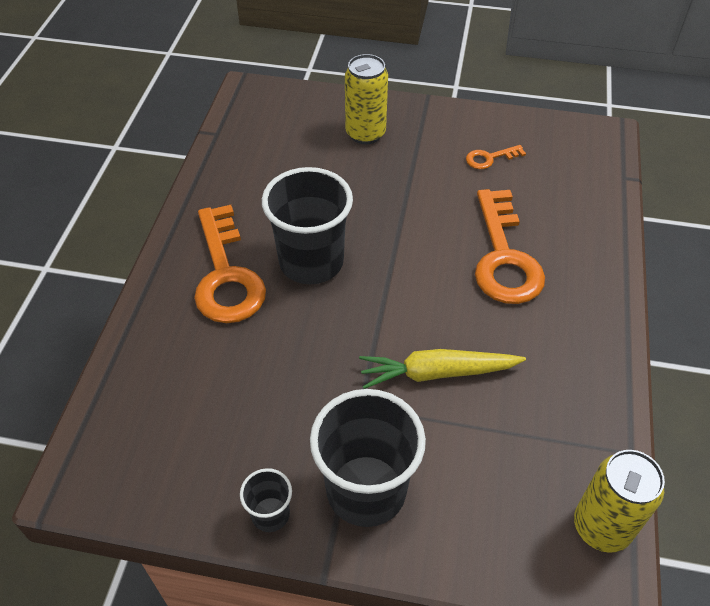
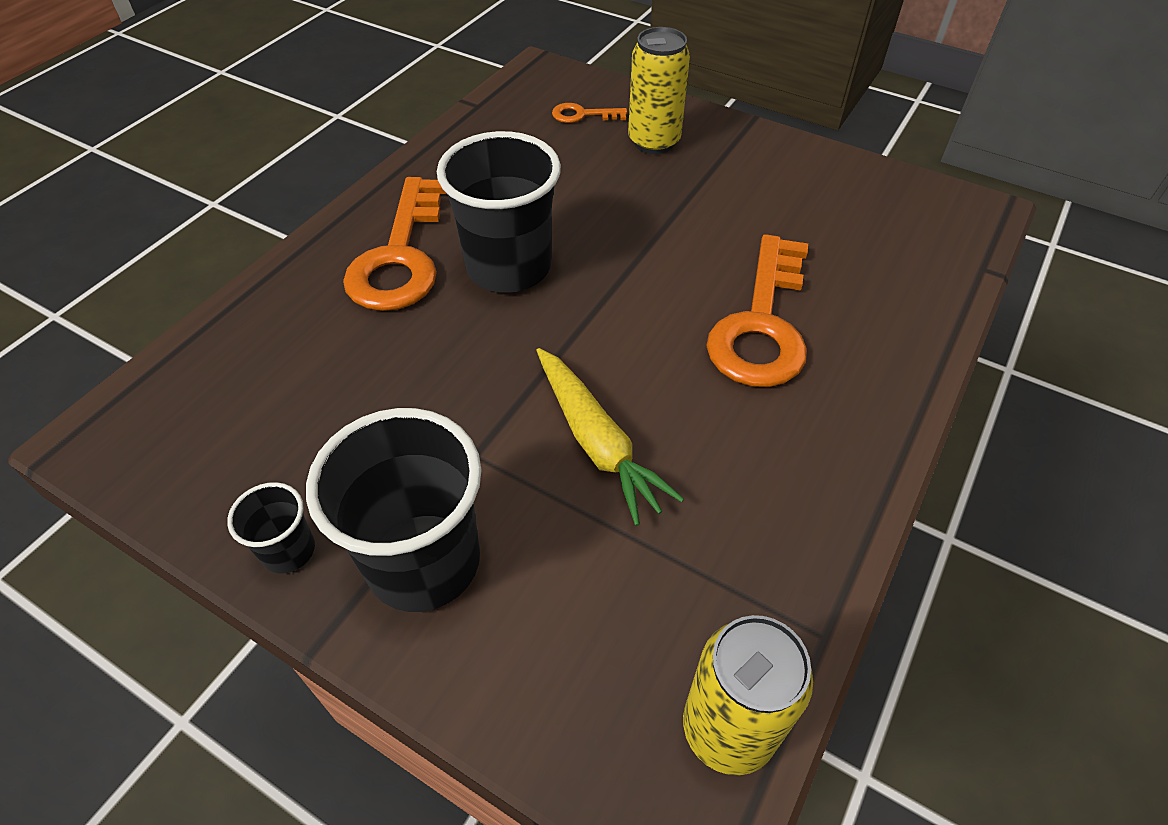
camera: 20 degrees right, 0 degrees up
yellow carrot [359,349,526,389] -> yellow carrot turned 135 degrees counterclockwise [536,348,684,526]
orange key [466,145,526,169] -> orange key moved to [552,103,627,123]

